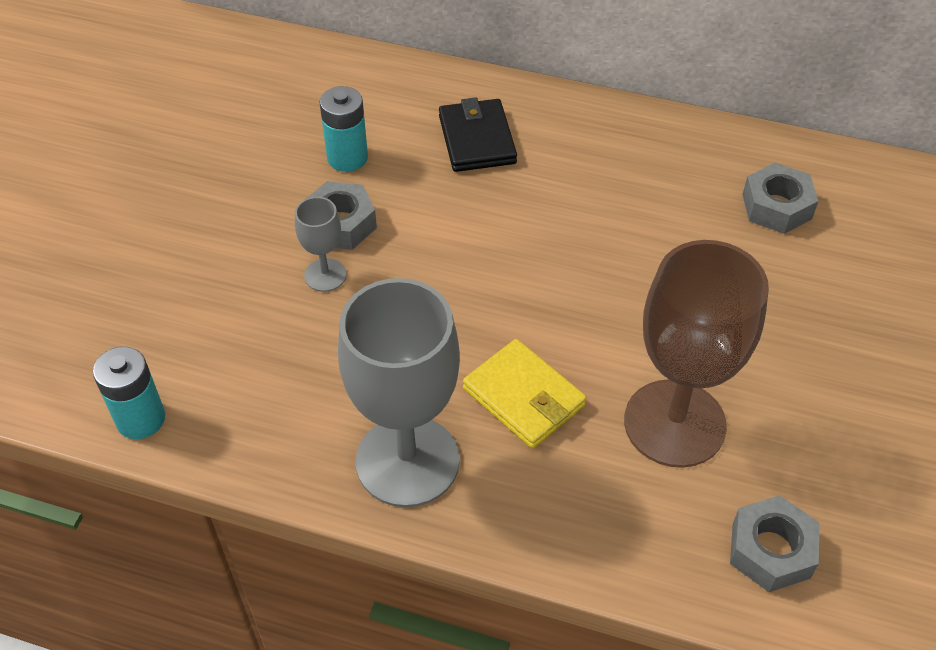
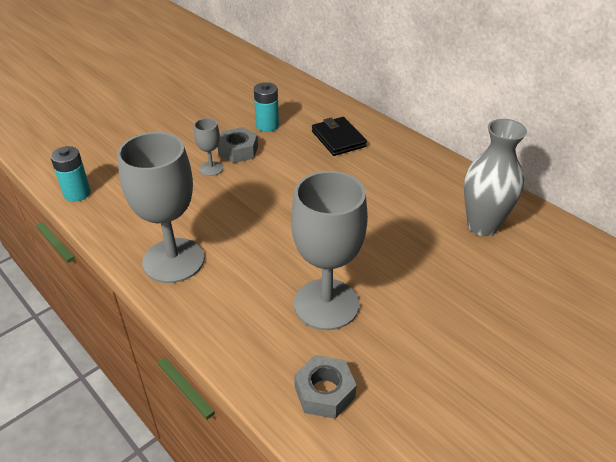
camera: 30 degrees right, 10 degrees down
black wallet [439,97,517,172] -> black wallet turned 45 degrees counterclockwise [312,117,367,156]
yellow wallet [463,339,586,449] -> none
brown goblet [624,240,769,468] -> grey goblet [291,171,368,330]
grey nut [742,162,818,234] -> grey vase [464,119,527,236]

